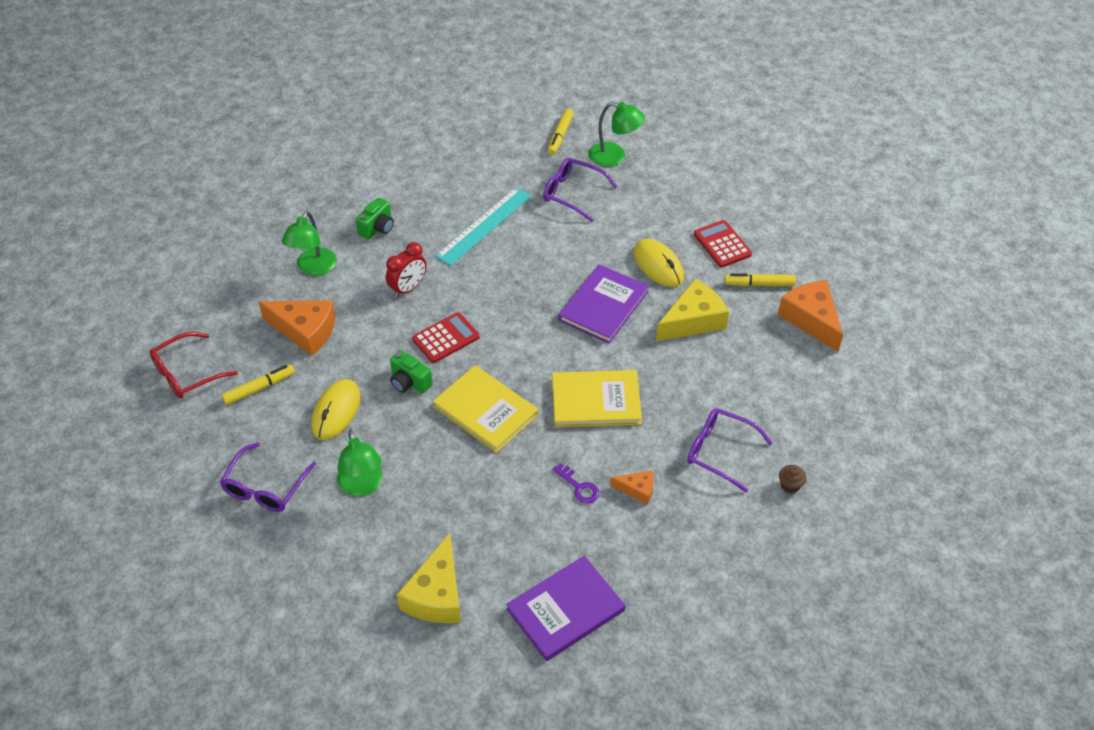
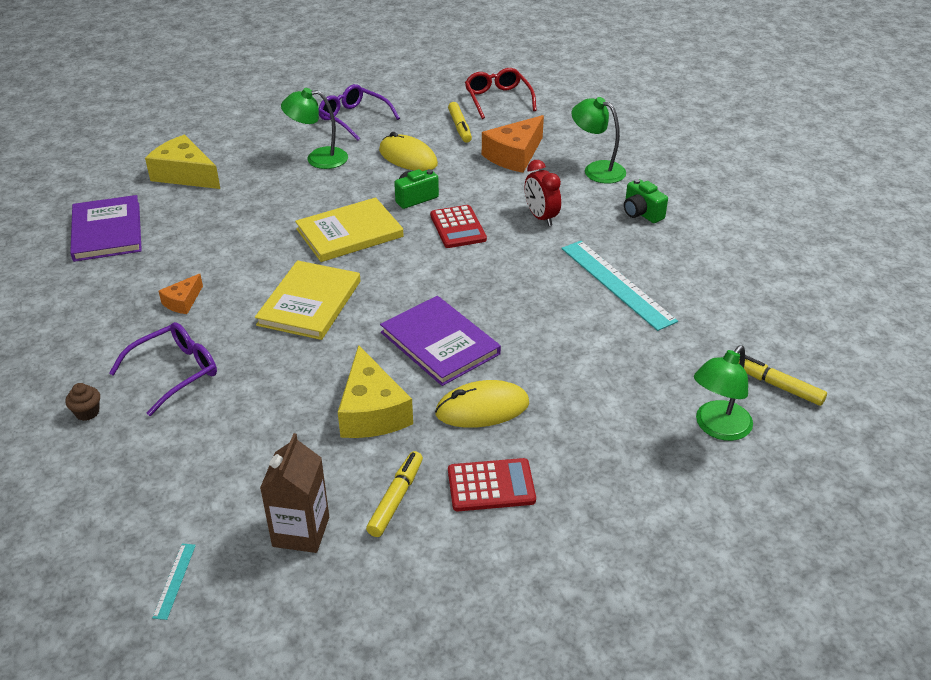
camera: 110 degrees right, 10 degrees down
purple glasses [543,158,618,222] -> none
purple key [553,463,600,504] -> none
orange cheese [778,280,843,352] -> brown carton [260,433,329,553]
none -> turquoise ruler [152,543,196,620]

